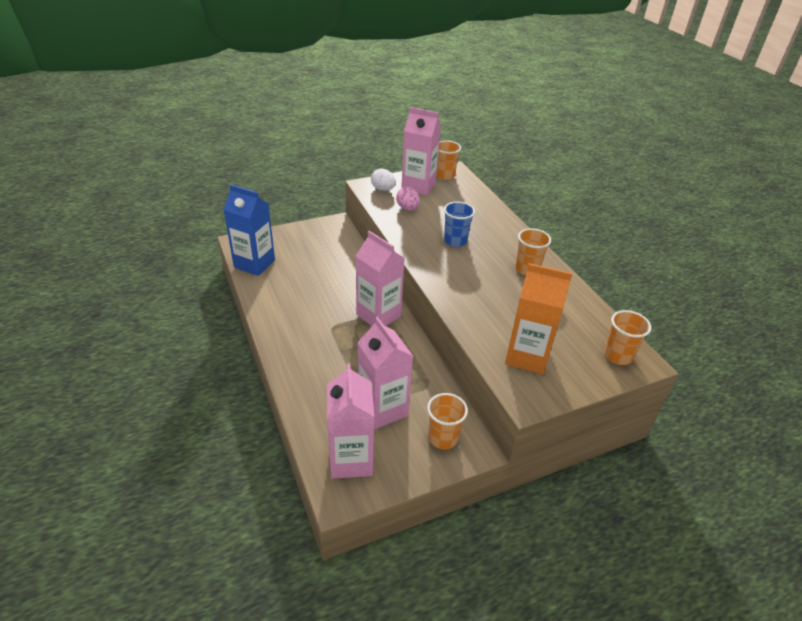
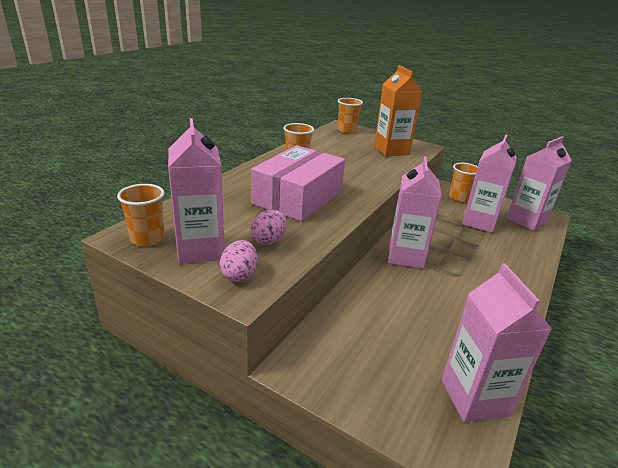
camera: 125 degrees left, 10 degrees down
blue carton [223,184,275,276] -> pink carton [442,263,552,422]
white egg [371,169,396,191] -> pink egg [220,240,258,282]
blue cup [444,202,475,247] -> pink box [251,145,345,222]

